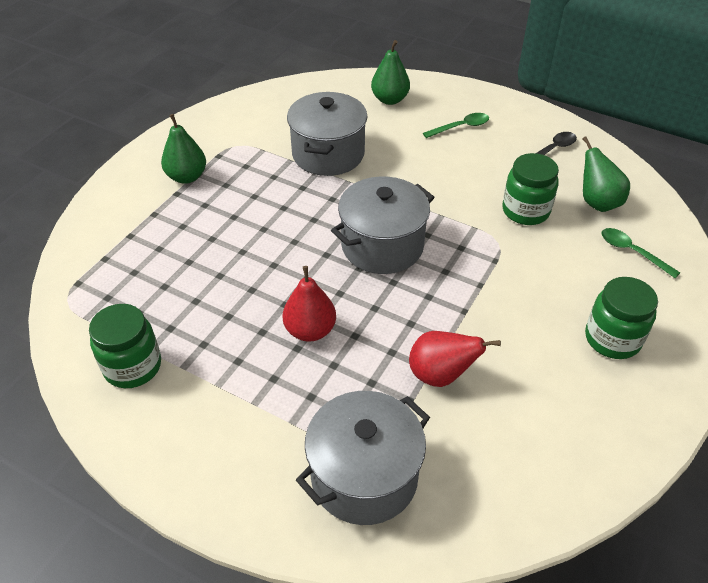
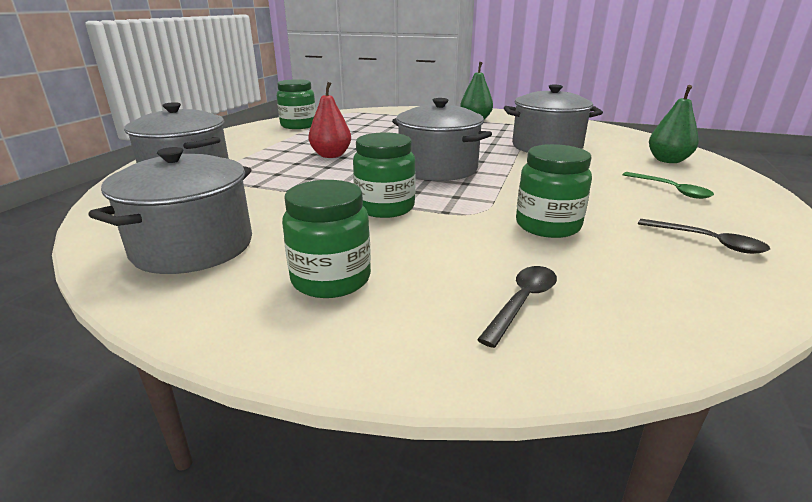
camera: 80 degrees right, 20 degrees down
red pear [409,331,501,387] -> none
green pear [582,137,630,212] -> none
green spoon [601,228,680,278] -> black spoon [477,266,557,348]
none -> grey pot [88,147,252,274]
none -> green jar [353,133,416,218]

